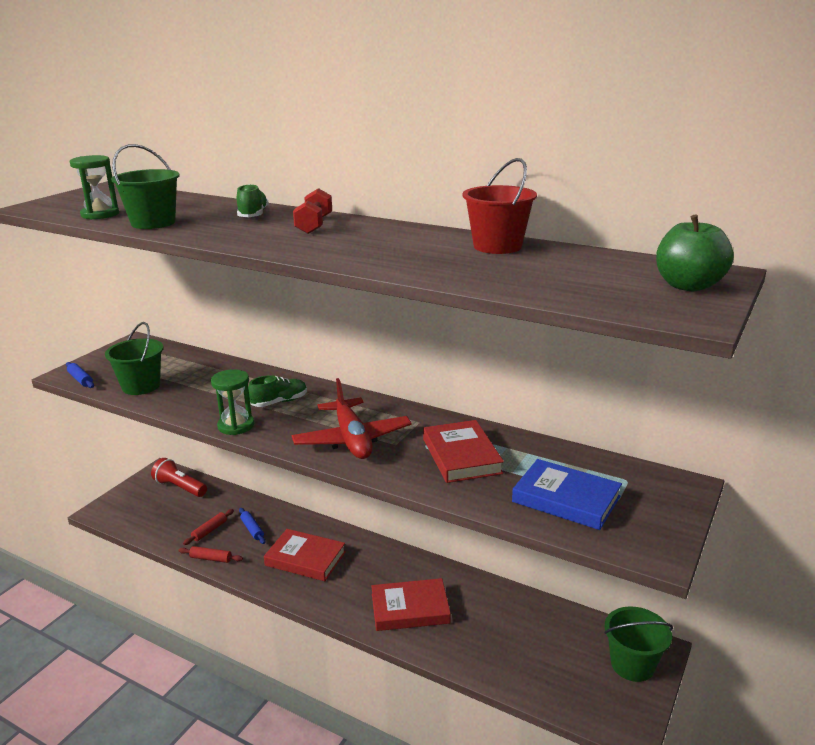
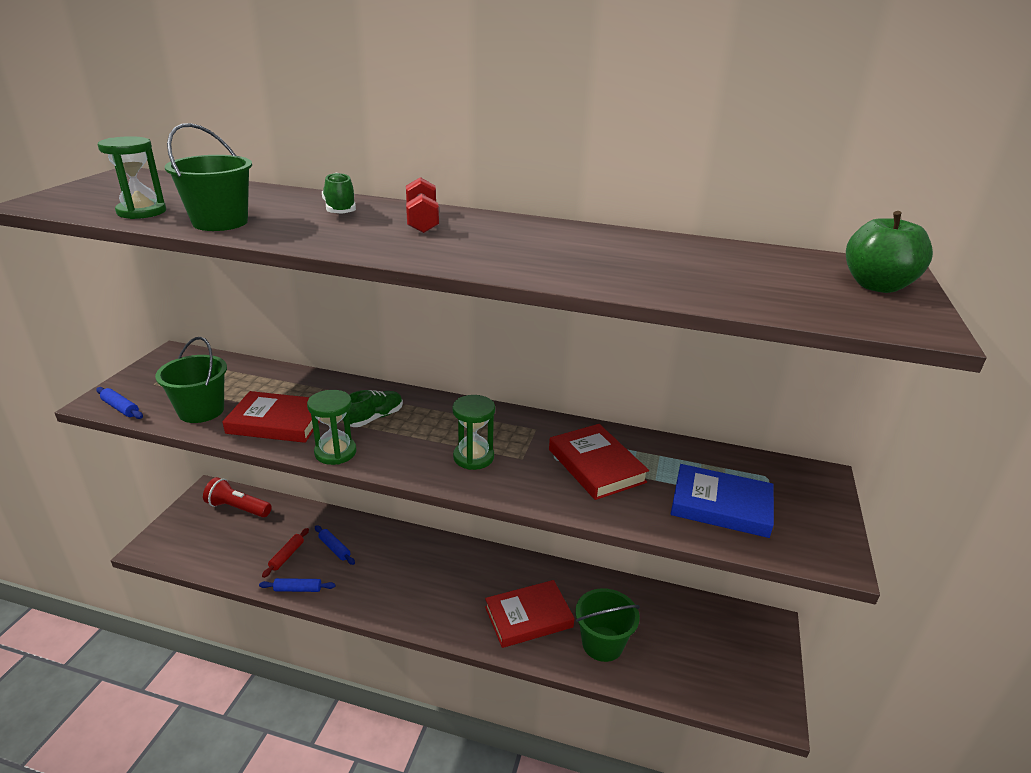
camera: 15 degrees left, 5 degrees up
red rolling pin [178,546,243,563] -> blue rolling pin [259,578,335,592]
red book [264,529,346,581] -> red book moved to [222,391,320,443]
red plane [292,378,412,459] -> green hourglass [452,395,495,470]
red bucket [463,158,537,254] -> none
green bucket [604,607,673,682] -> green bucket moved to [575,588,640,662]

